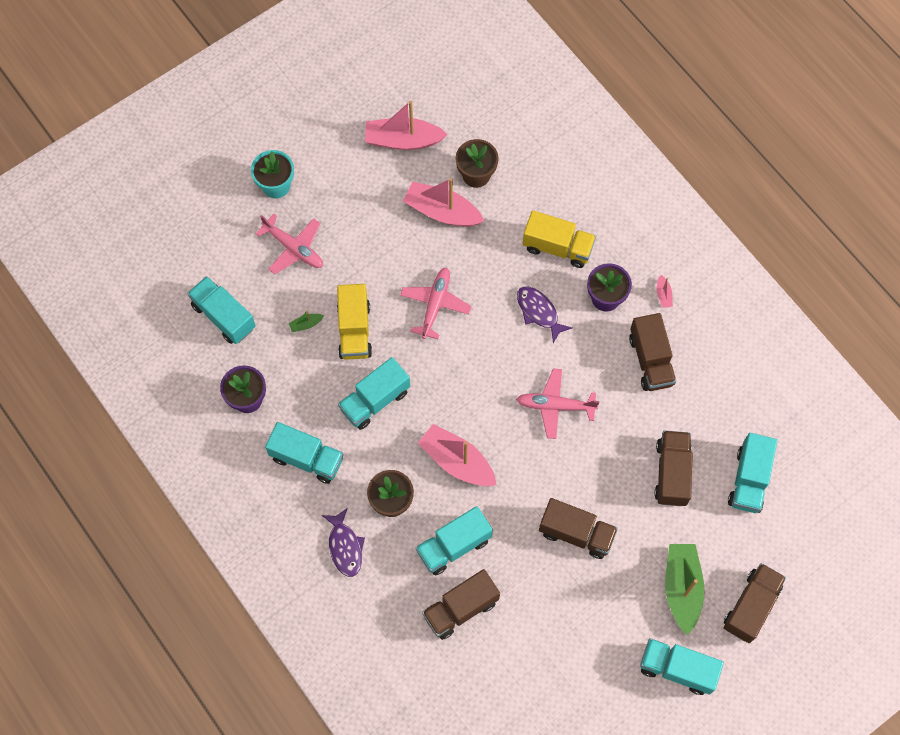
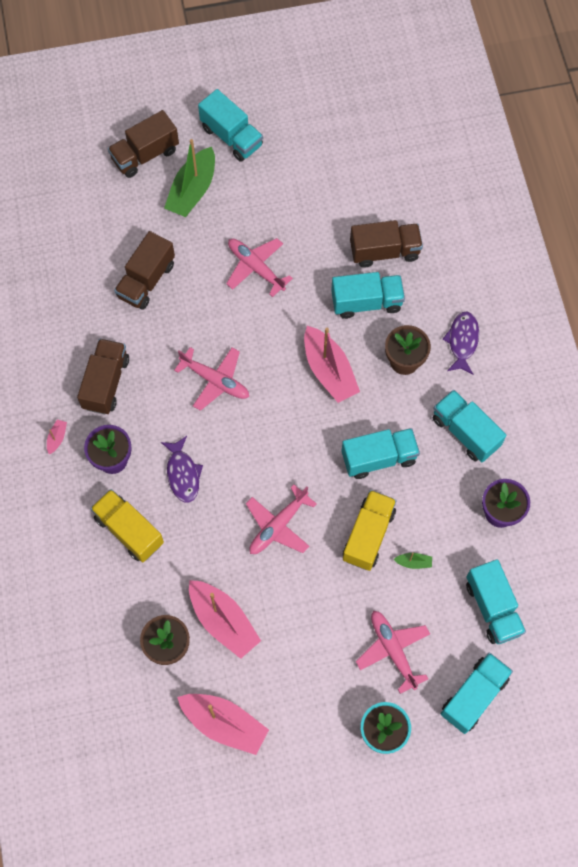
camera: 155 degrees left, 0 degrees up
brown truck [539,498,618,559] -> pink plane [226,238,293,297]
turquoise truck [728,433,777,513] -> turquoise truck moved to [441,652,513,734]

